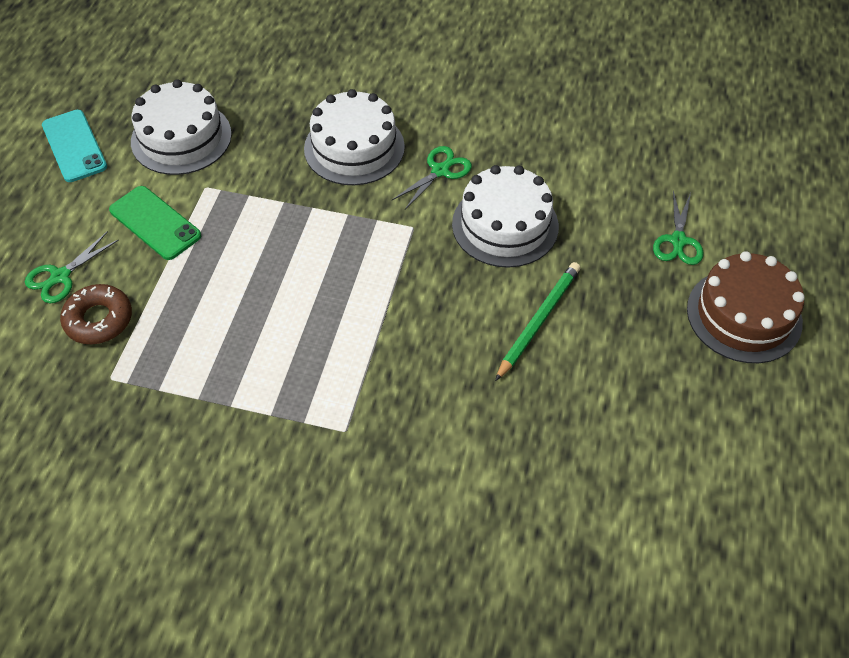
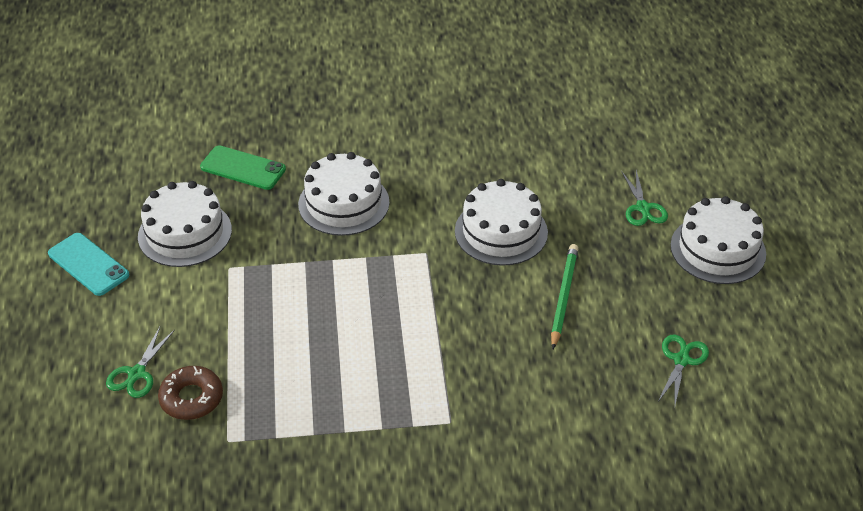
camera: 20 degrees left, 10 degrees down
green phone [109,186,201,260] -> green phone moved to [200,145,286,190]
green scissors [392,146,472,209] -> green scissors moved to [658,335,709,405]
brown cake [687,251,805,363] -> white cake [671,196,766,284]

